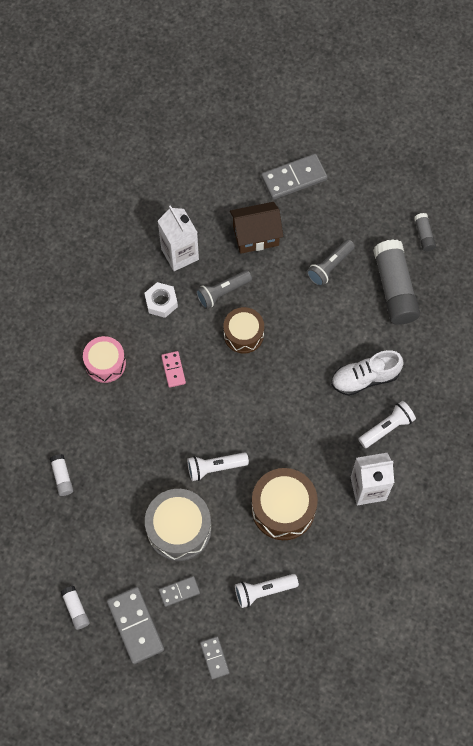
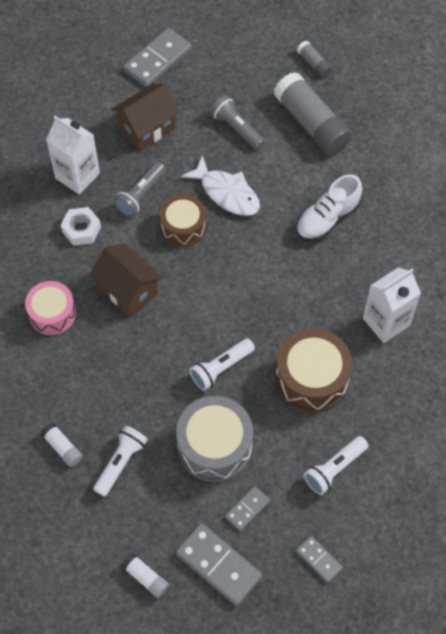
camera: 25 degrees left, 5 degrees down
pink domino [161,351,186,388] -> brown house [90,244,162,317]
grey flashlight [307,239,355,287] -> grey flashlight turned 120 degrees clockwise [210,95,265,150]
white flashlight [358,401,416,448] -> white flashlight moved to [93,425,148,497]
none -> white fish [181,155,260,216]

